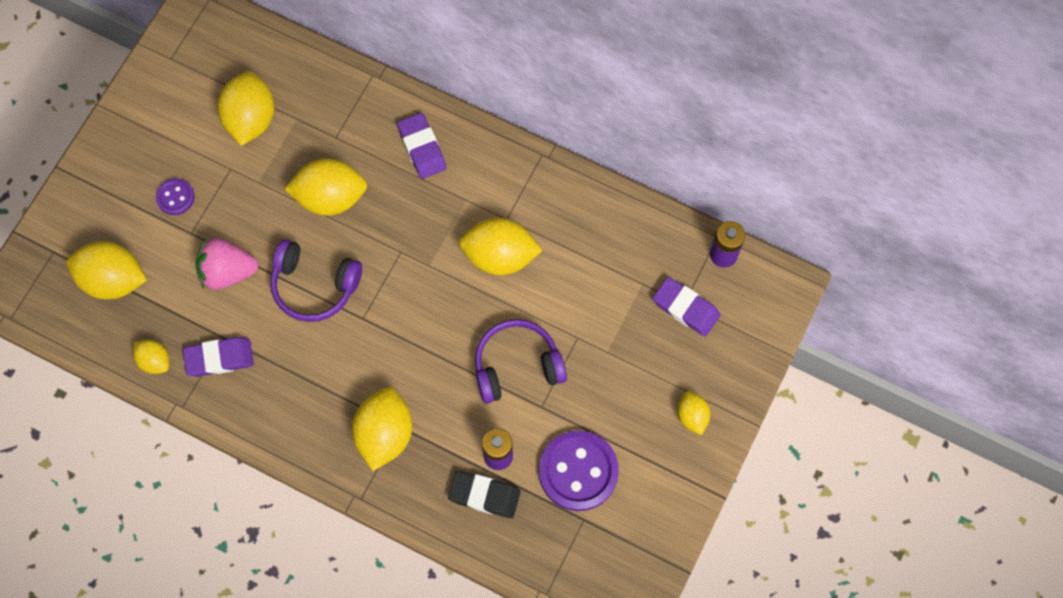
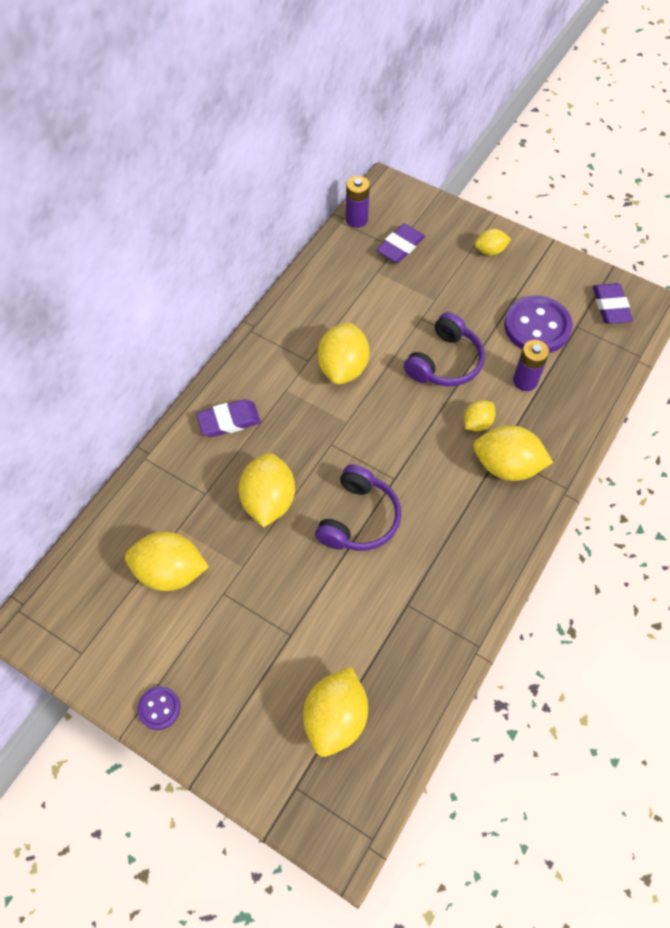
camera: 85 degrees left, 10 degrees down
yellow lemon [133,340,169,374] -> yellow lemon moved to [464,400,496,431]
purple button [156,178,195,215] -> purple button moved to [137,686,180,730]
purple eraser [183,337,254,377] -> purple eraser moved to [593,283,633,324]
pink strawberry [196,238,258,290] -> none
black eraser [448,471,521,518] -> none
purple headphones [475,319,567,403] -> purple headphones turned 135 degrees counterclockwise [404,312,485,386]

